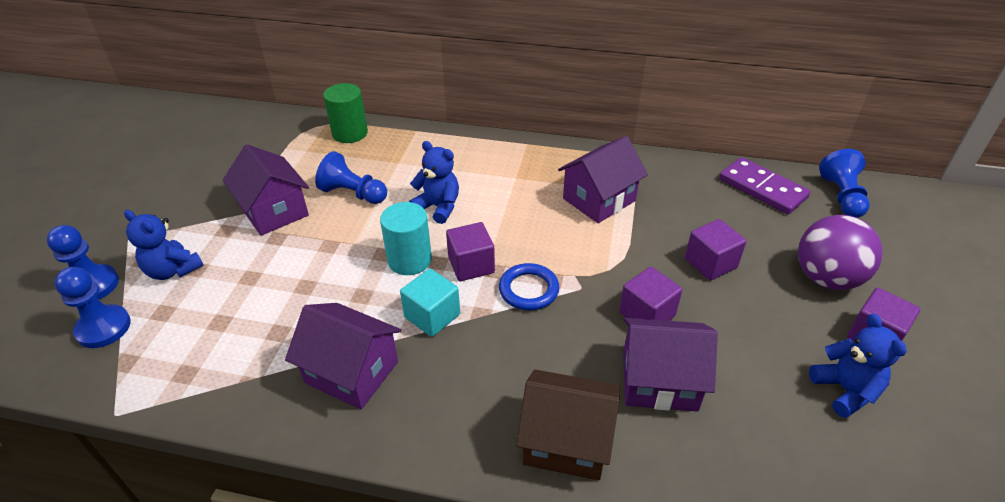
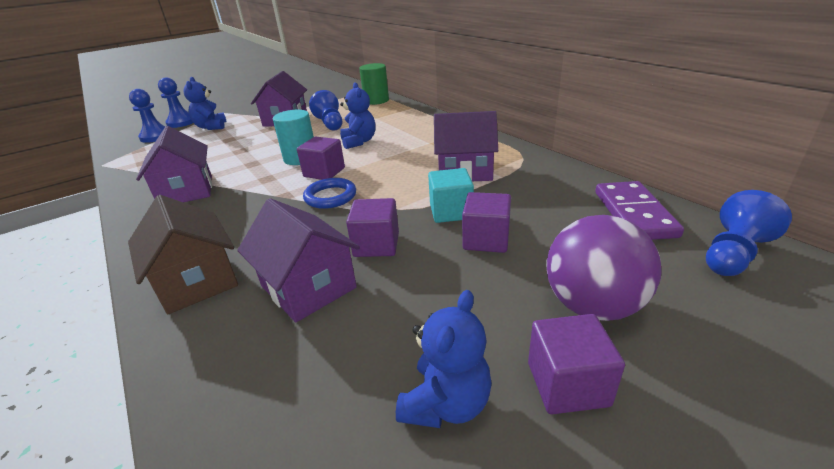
camera: 45 degrees right, 10 degrees down
turquoise cube [400,268,460,337] -> turquoise cube moved to [428,168,474,223]

